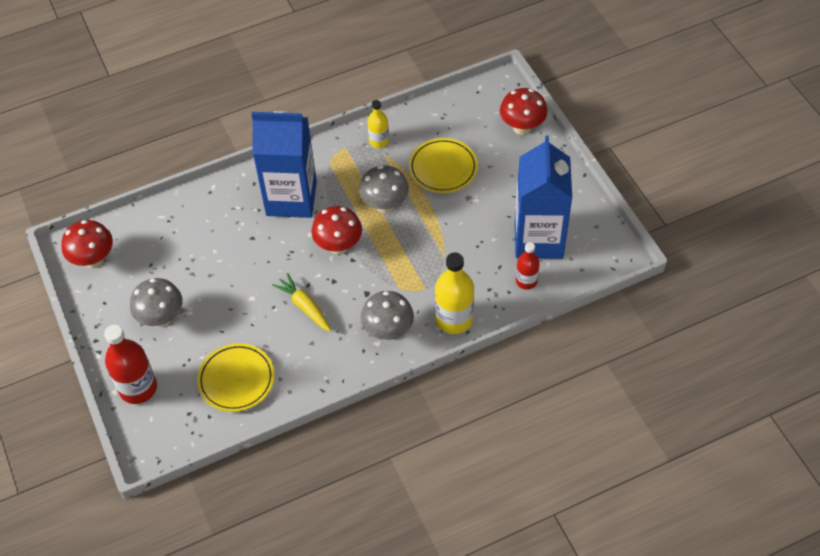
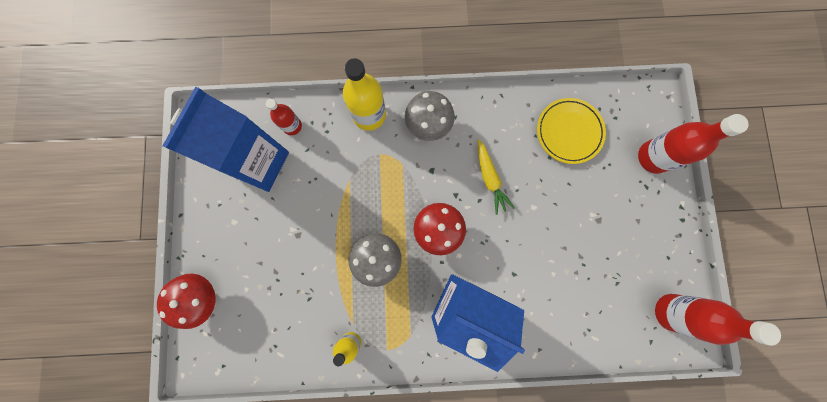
camera: 160 degrees left, 25 degrees up
red mushroom [61,220,113,268] -> red bottle [655,294,781,346]
grey mushroom [130,278,183,327] -> none
yellow plate [409,138,478,193] -> none

